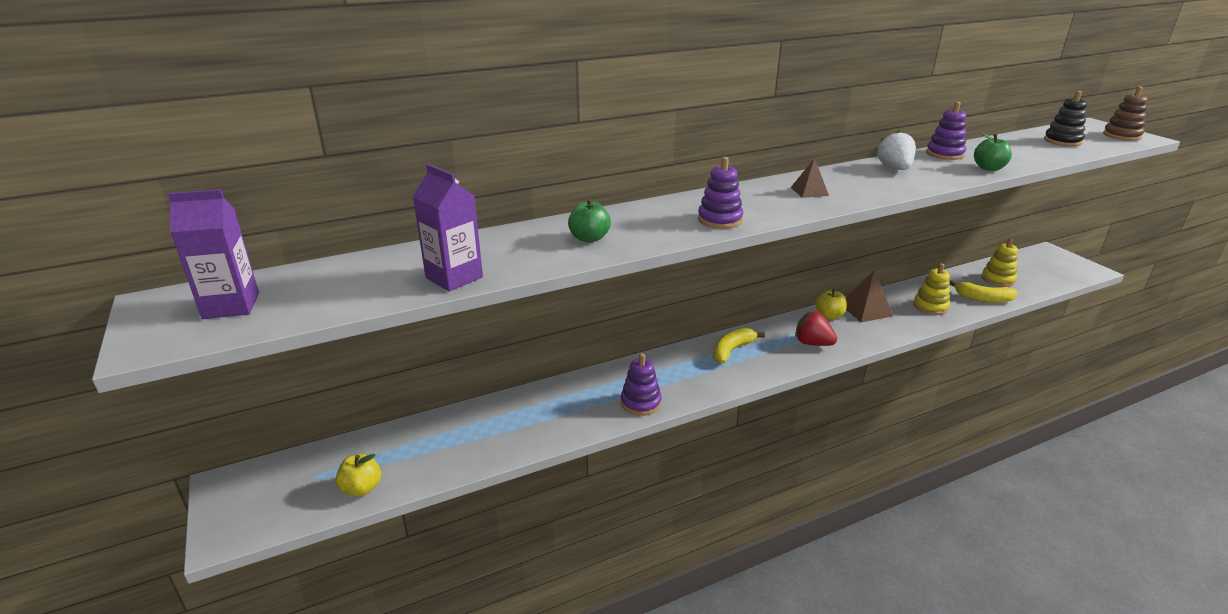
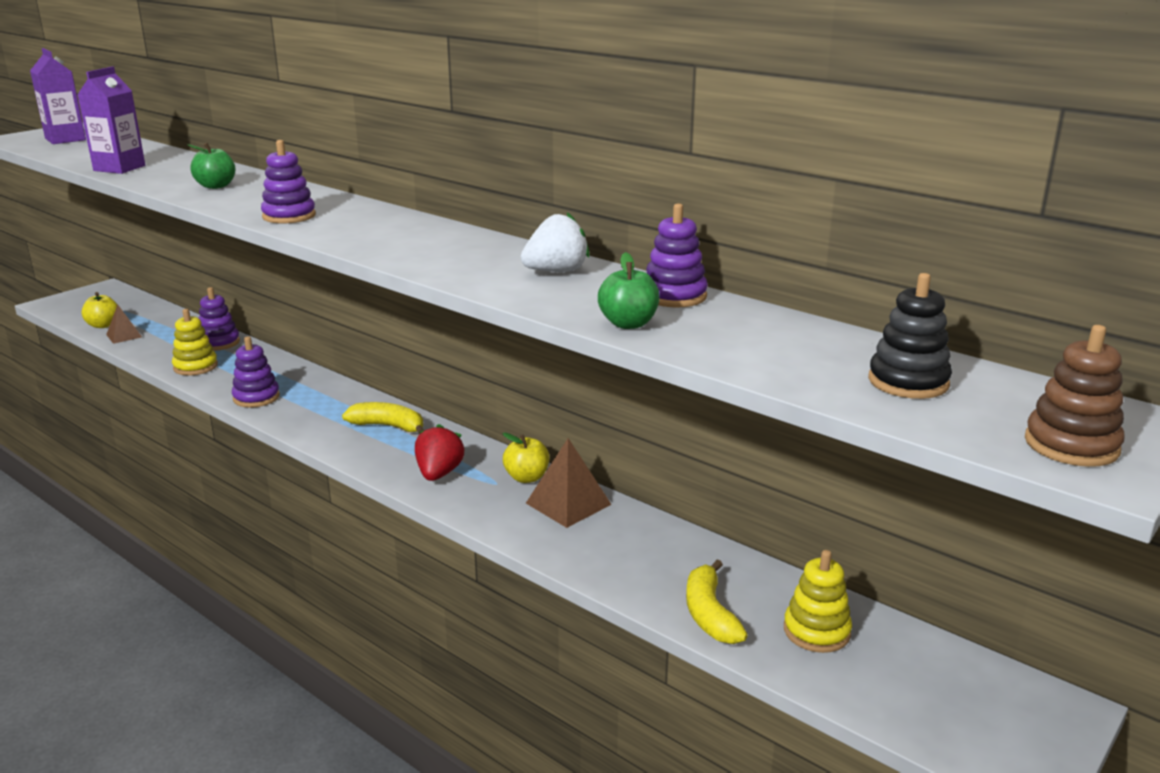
camera: 65 degrees right, 5 degrees down
brown pyramid [791,158,829,198] -> brown pyramid moved to [106,304,142,344]
yellow stacking toy [913,263,950,315] -> yellow stacking toy moved to [172,309,218,376]
none -> purple stacking toy [199,287,240,351]

